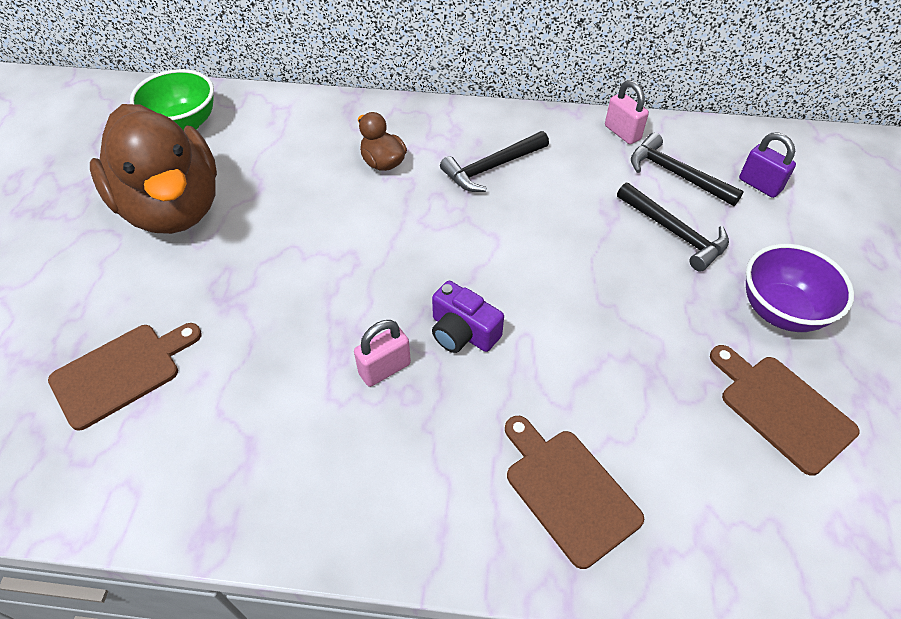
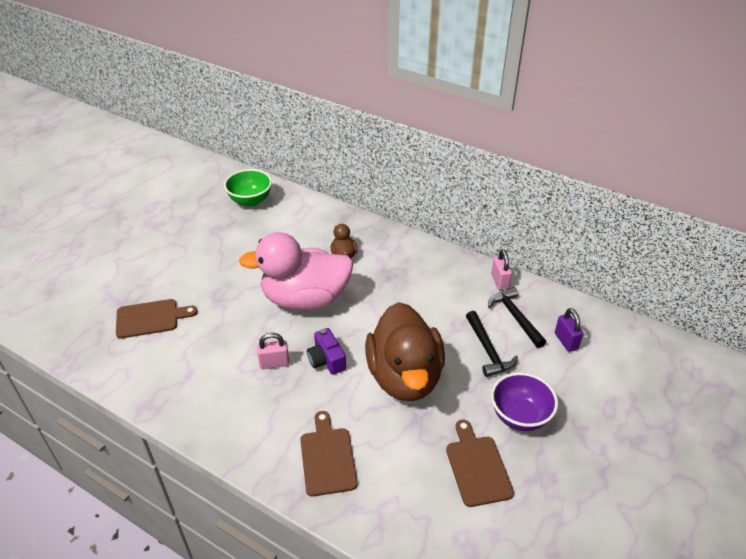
camera: 25 degrees right, 10 degrees down
brown duck [90,104,217,234] -> brown duck moved to [365,302,445,401]
black hammer [440,131,549,192] -> none
none -> pink duck [239,232,354,310]

